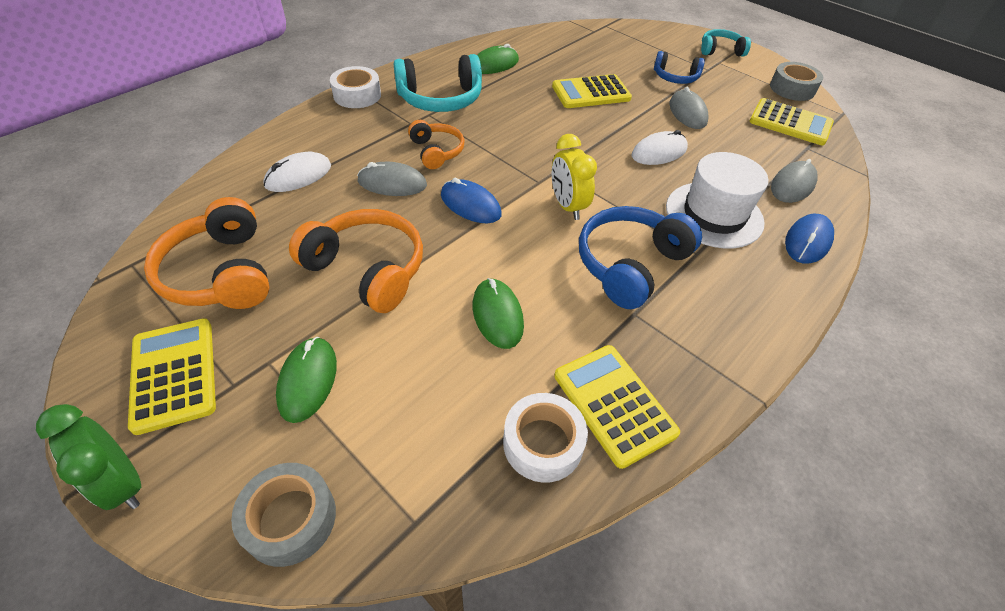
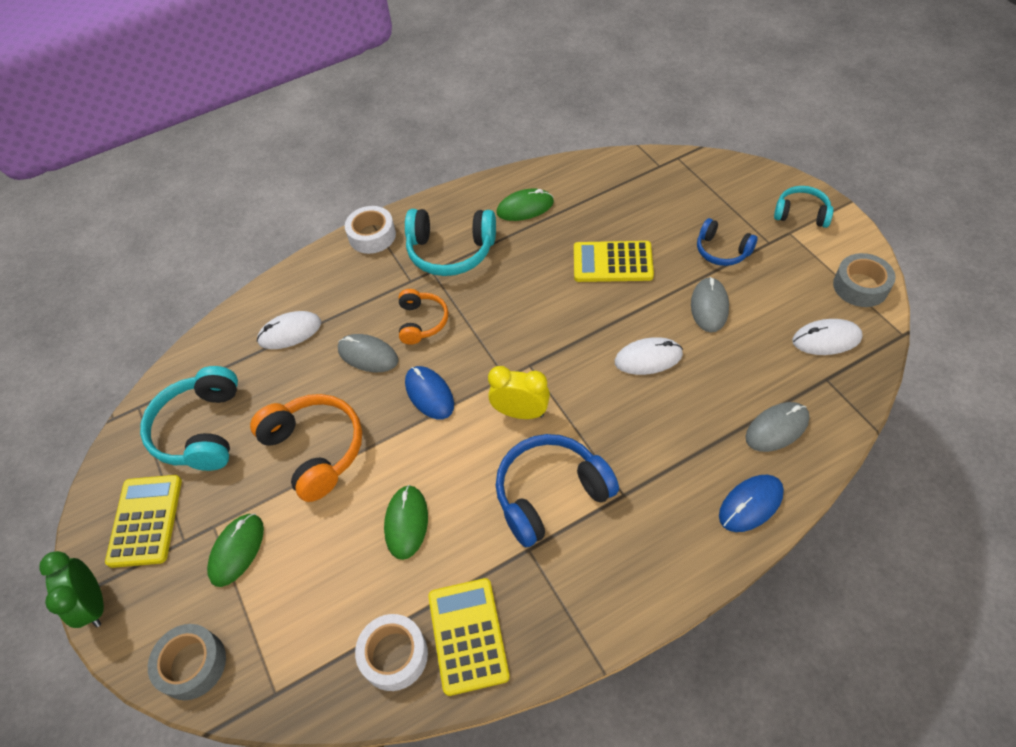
camera: 25 degrees right, 5 degrees up
orange headphones [144,197,270,309] -> turquoise headphones [140,366,238,471]
yellow clock [552,134,597,220] -> yellow clock turned 105 degrees clockwise [488,366,550,419]
white hat [666,152,768,248] -> none
yellow calculator [749,98,834,145] -> white mouse [792,319,863,355]

